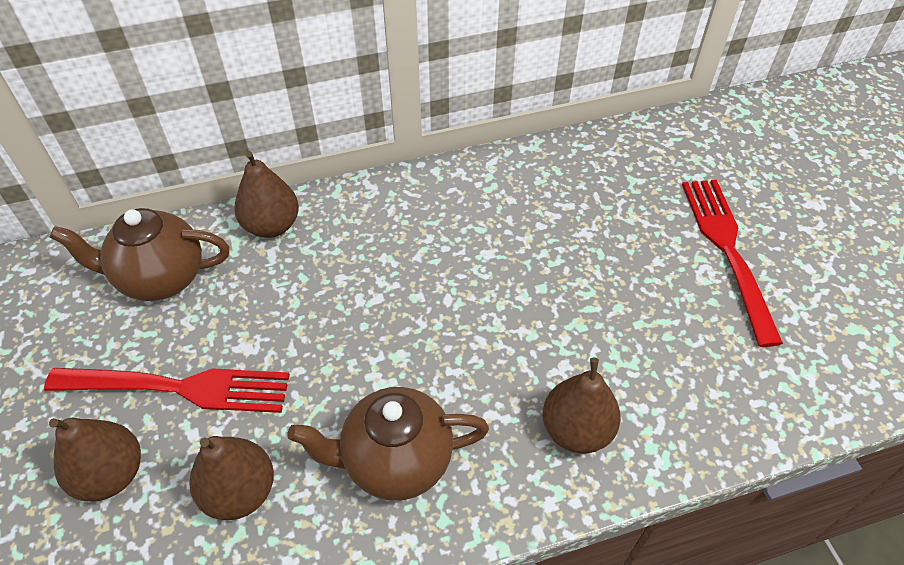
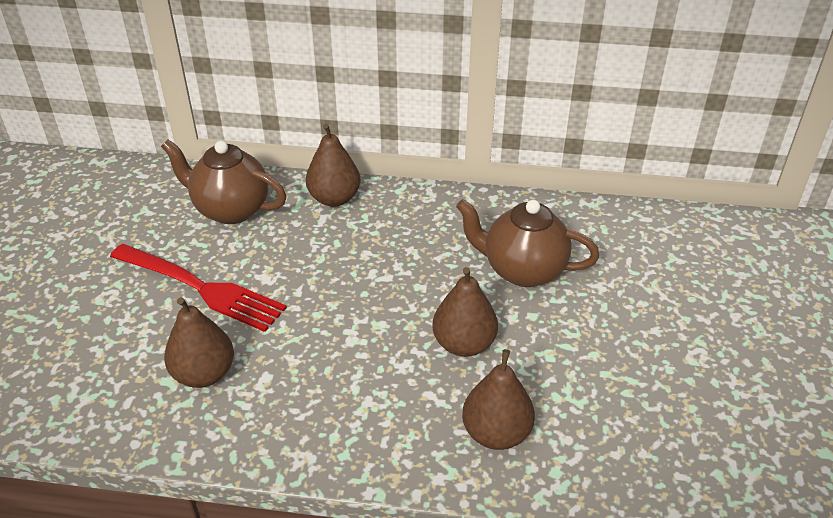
camera: 25 degrees right, 10 degrees down
brown pear [49,418,141,502] -> brown pear moved to [433,267,498,357]
brown teapot [288,387,489,501] -> brown teapot moved to [456,199,600,287]
red fork [682,180,783,347] -> none

